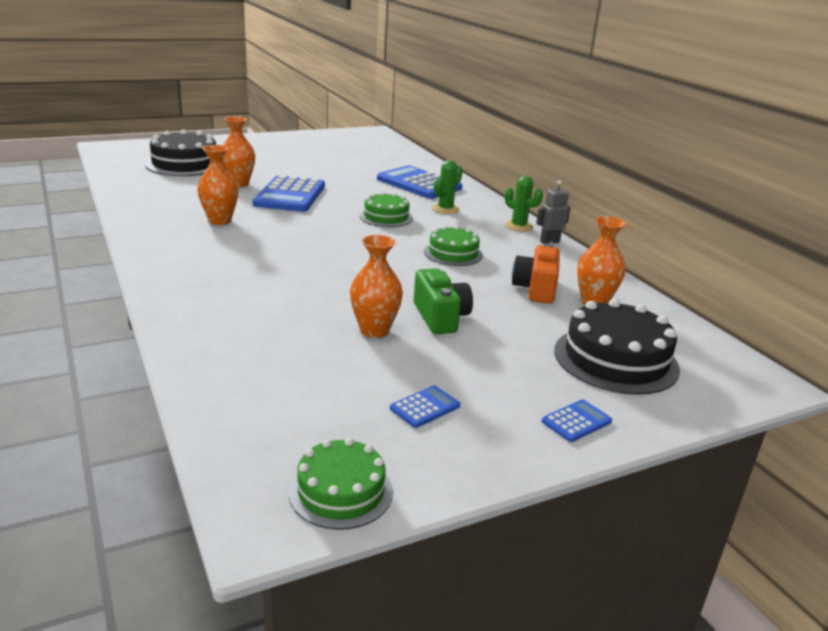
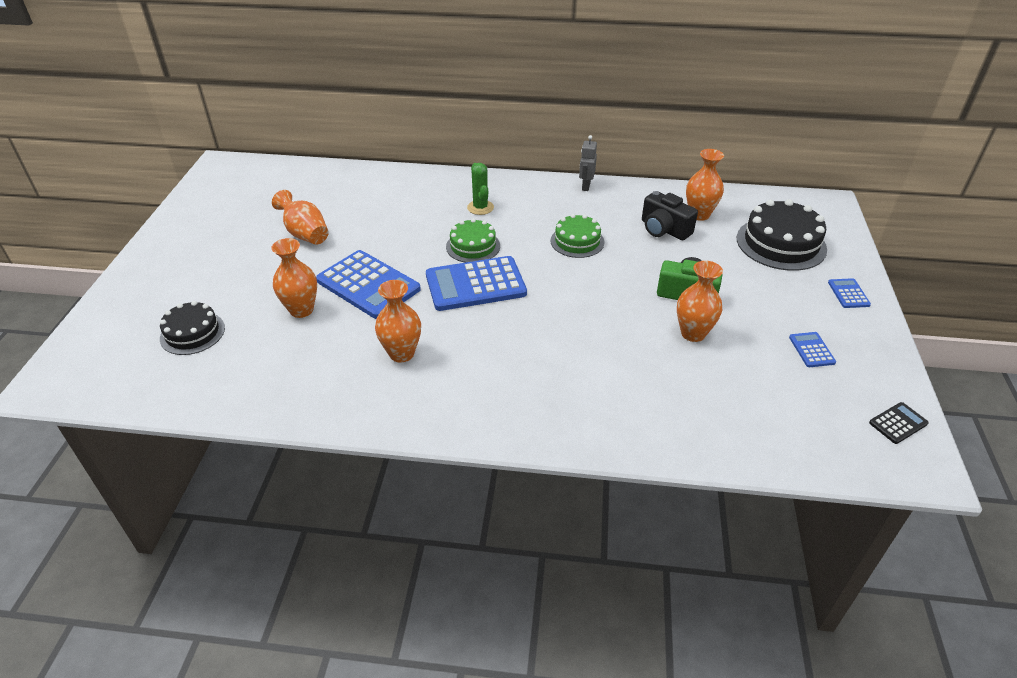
camera: 55 degrees left, 15 degrees up
black cake [145,129,216,176] -> black cake [160,301,225,355], size x0.62
green cake [289,438,393,530] -> black calculator [869,402,929,444]
blue calculator [377,165,463,199] -> blue calculator moved to [426,256,527,311]
green cactus [505,176,543,232] -> none
orange camera [512,243,560,304] -> black camera [642,191,698,240]
none -> orange vase [272,190,329,245]

